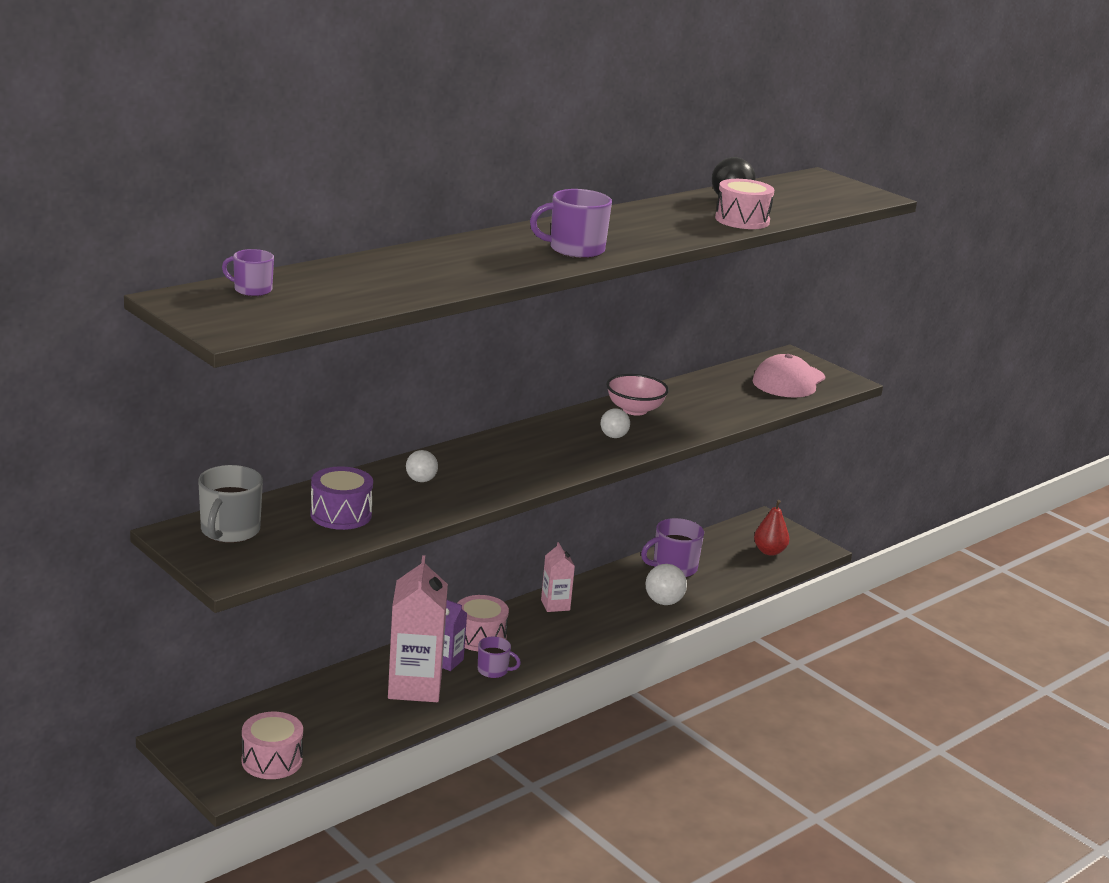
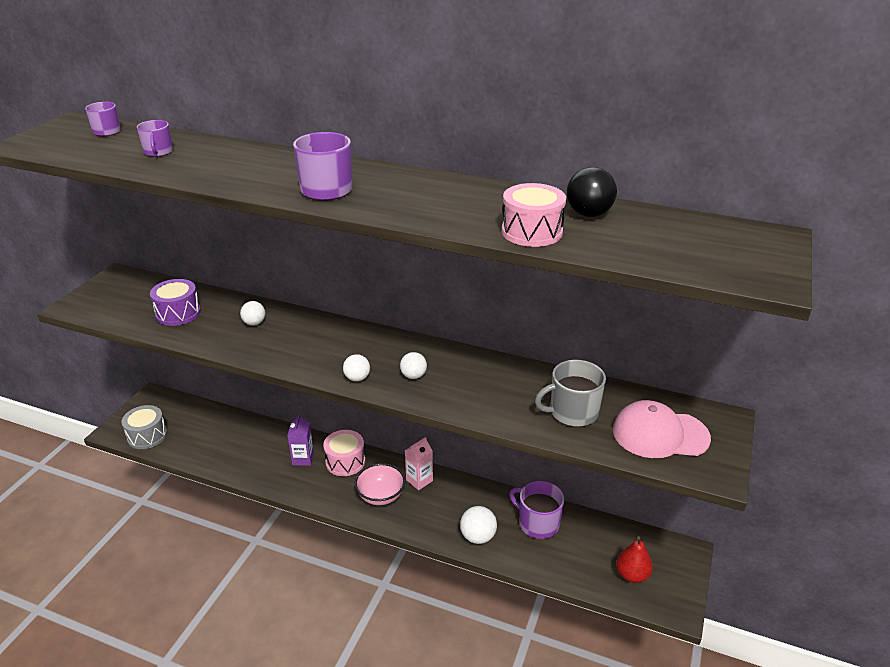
camera: 65 degrees right, 10 degrees up
grey mug [198,465,263,543] -> grey mug moved to [535,360,606,427]
pink drum [242,712,303,779] -> grey drum [121,405,167,449]
pink carton [388,555,448,702] -> none
purple mug [478,636,521,678] -> purple mug moved to [137,120,173,157]
pink bowl [606,374,669,416] -> pink bowl moved to [354,463,405,505]
none -> white ball [343,354,370,381]

